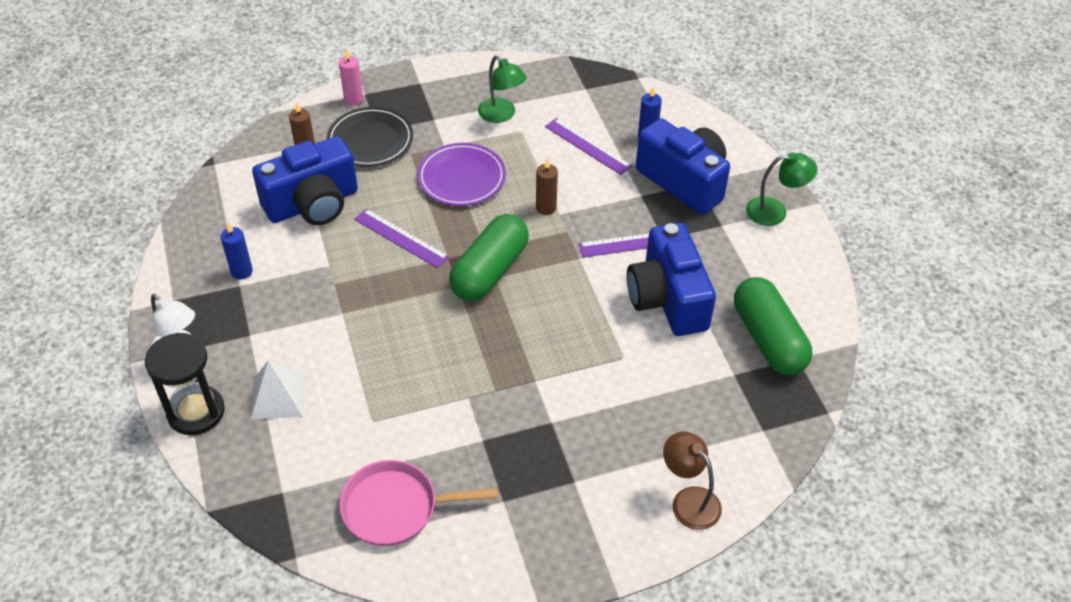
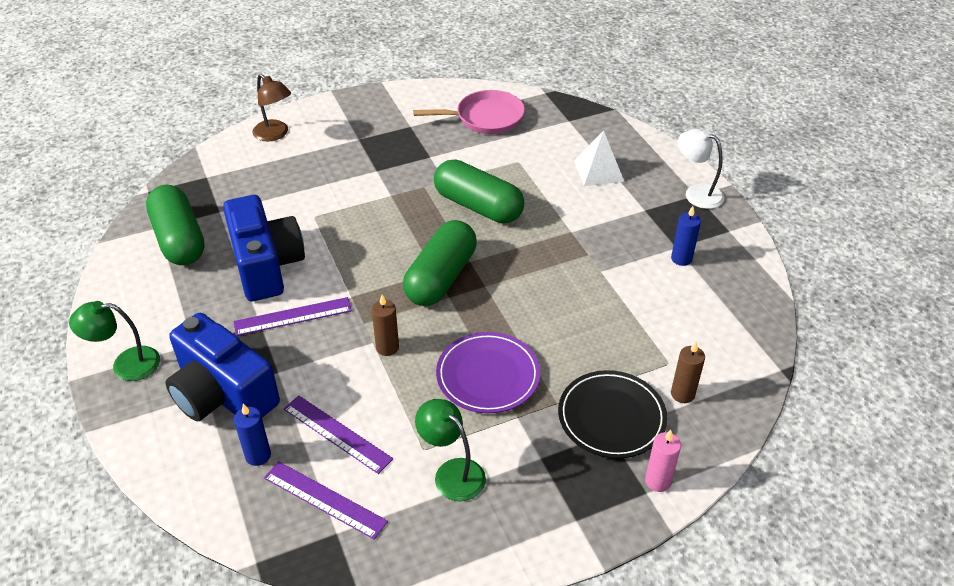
camera: 175 degrees right, 5 degrees down
black hourglass [145,333,225,435] -> none
blue camera [252,136,358,225] -> none
purple ruler [354,208,449,268] -> purple ruler moved to [264,461,388,540]
none -> green capsule [434,159,524,223]

